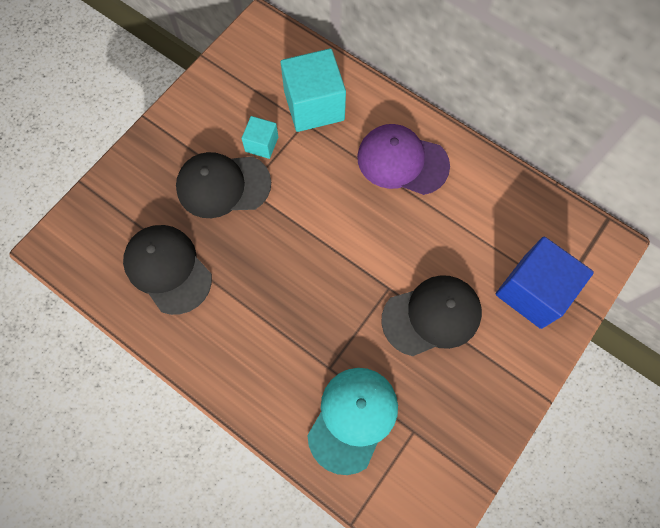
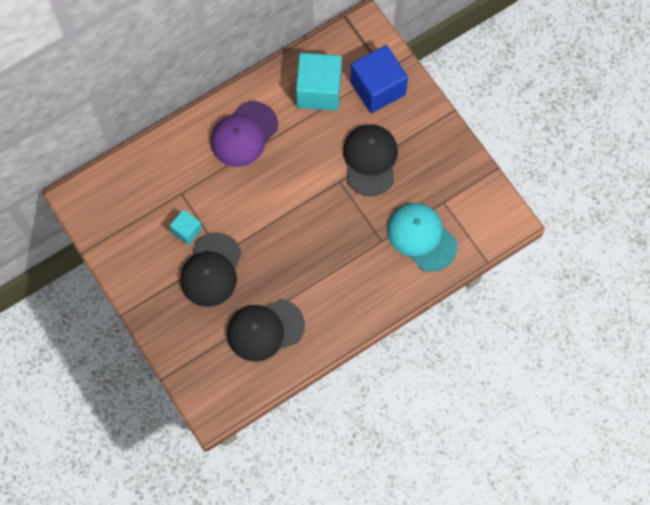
camera: 70 degrees left, 0 degrees up
turquoise cube [281,48,346,132] -> turquoise cube moved to [296,53,342,111]

